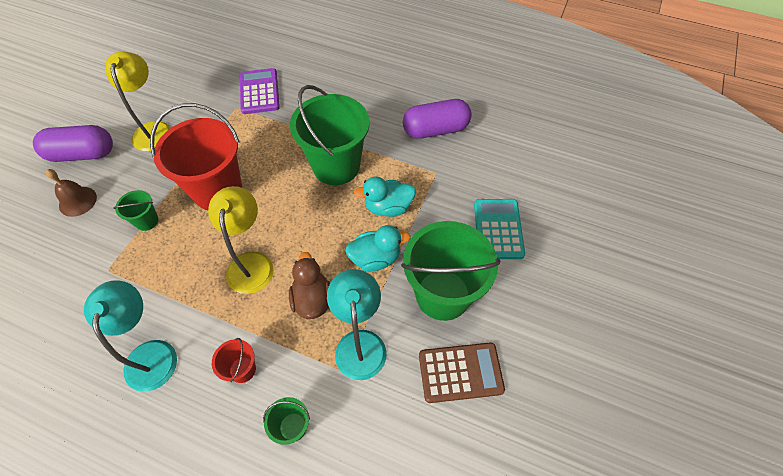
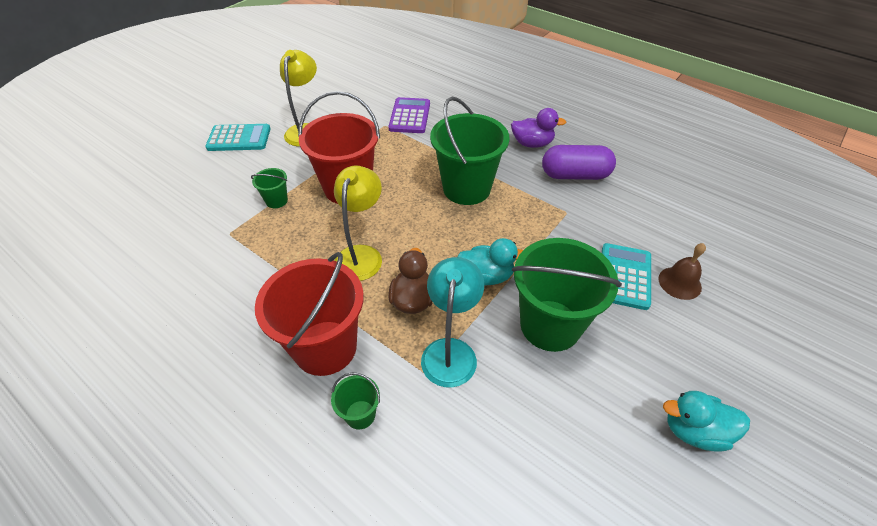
camera: 15 degrees right, 10 degrees down
purple capsule [33,125,113,162] -> turquoise calculator [205,124,271,151]
brown bell [46,169,97,217] -> brown bell moved to [658,243,706,300]
turquoise lamp [84,280,177,392] -> none
red bucket [212,338,256,383] -> red bucket [255,252,364,376], size x2.26
turquoise duck [354,177,416,217] -> turquoise duck moved to [663,391,750,452]
brown calculator [419,342,505,403] -> none
none -> purple duck [511,108,566,148]

